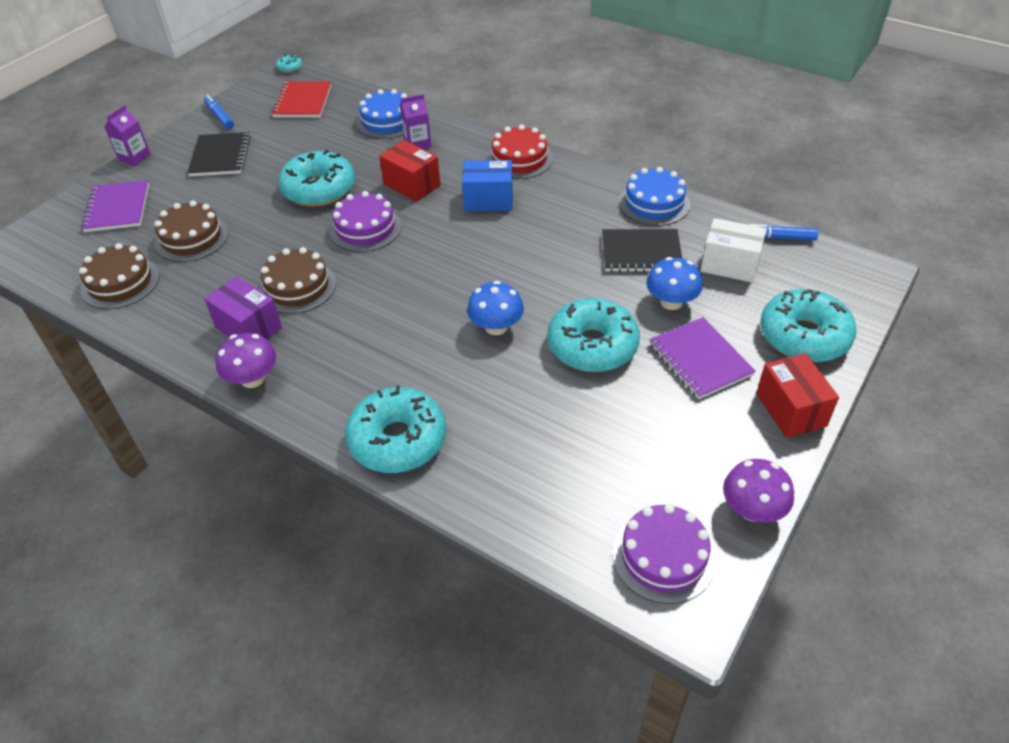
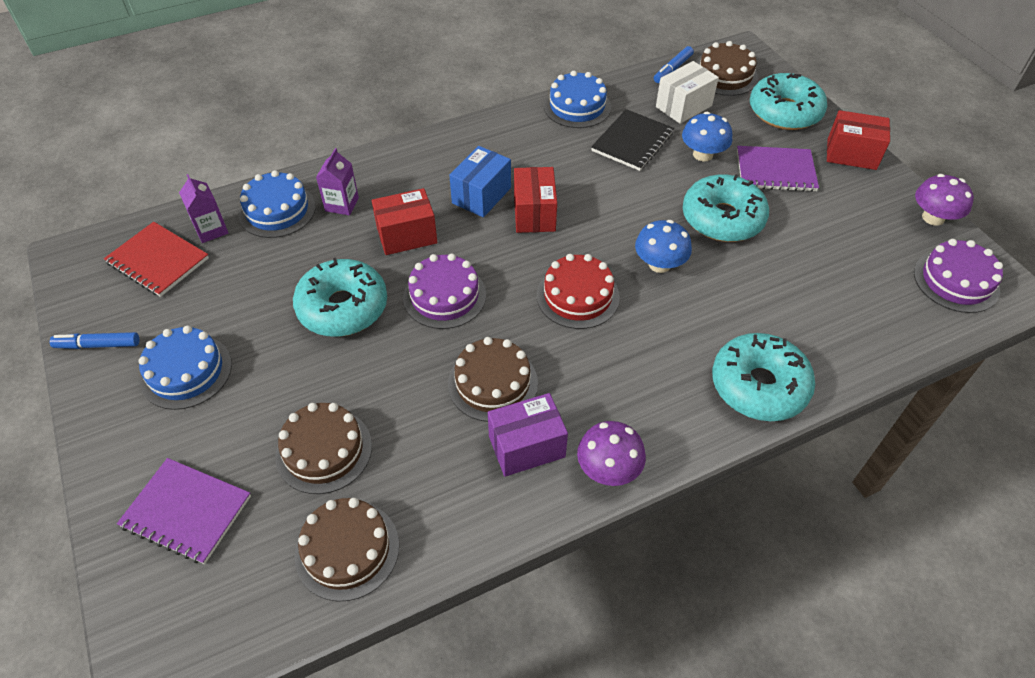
camera: 60 degrees left, 5 degrees up
purple carton [104,105,151,166] -> purple carton moved to [179,174,228,243]
black notebook [187,132,251,176] -> blue cake [139,326,232,410]
turquoise donut [276,55,302,73] -> none
red cake [487,125,553,179] -> red cake moved to [537,254,620,329]
none -> red box [514,167,557,233]
none -> brown cake [698,41,759,96]

